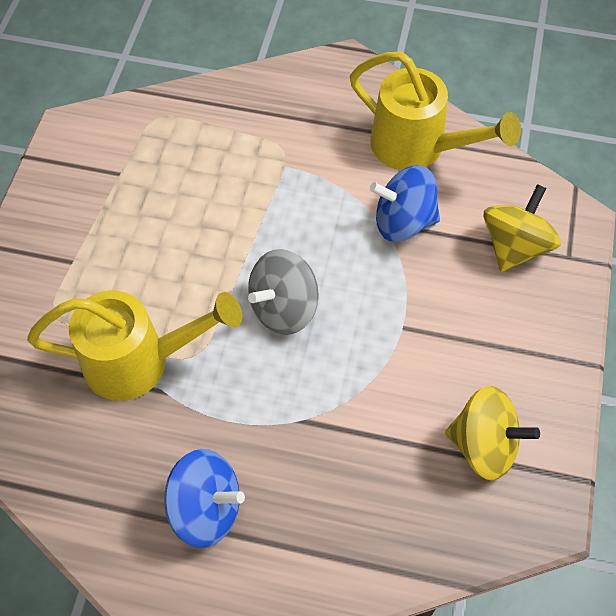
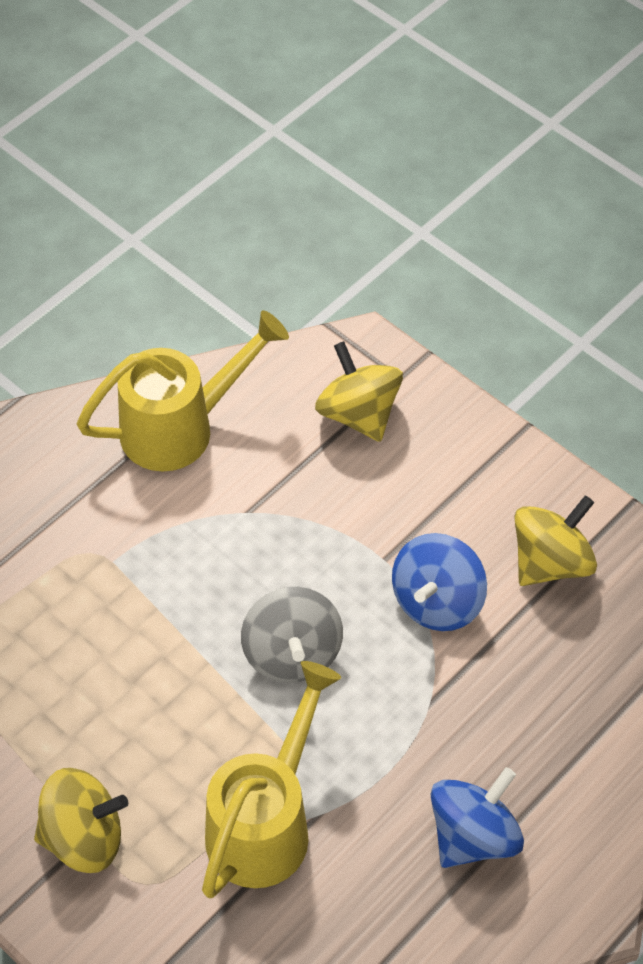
camera: 60 degrees left, 5 degrees down
blue spinning top [370,165,440,242] -> blue spinning top moved to [392,533,487,631]
none -> yellow spinning top [34,768,128,873]

